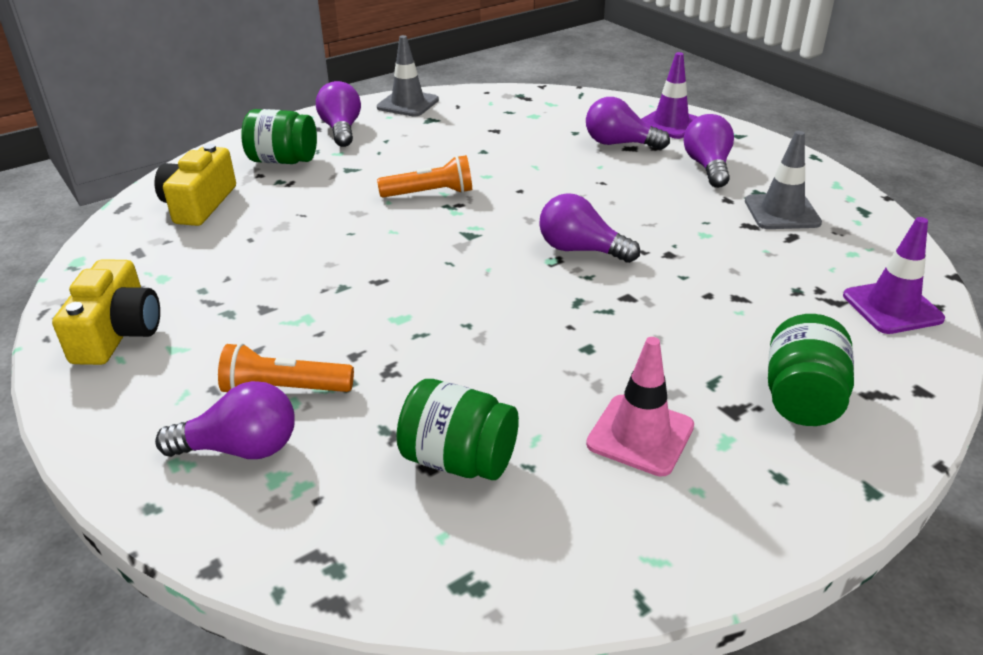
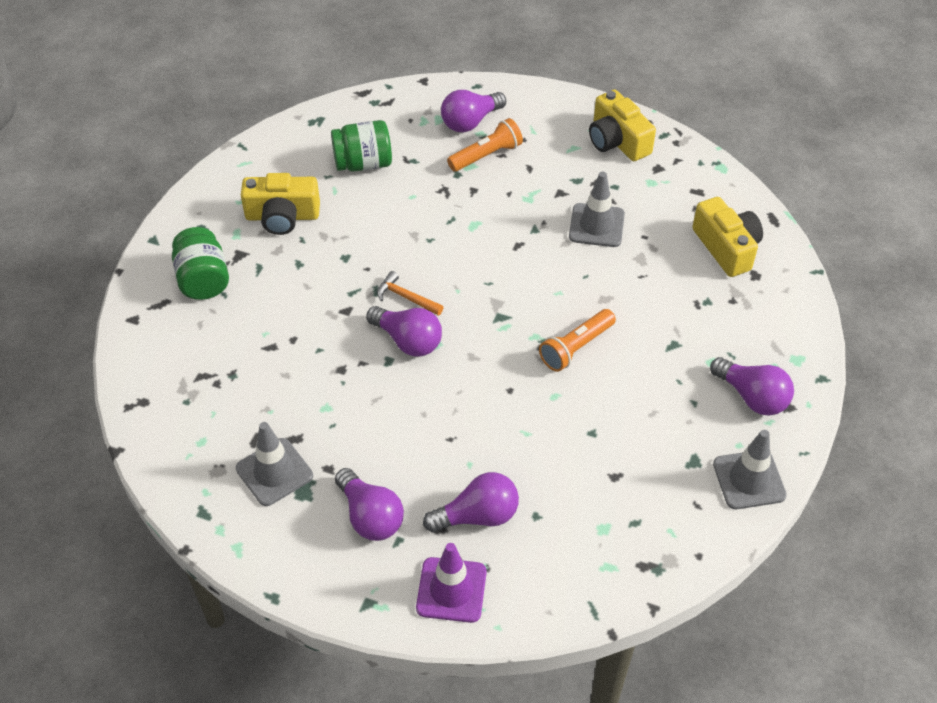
camera: 145 degrees right, 15 degrees up
green jar [241,109,317,164] -> none
purple light bulb [539,193,640,263] -> purple light bulb turned 45 degrees clockwise [366,306,442,356]
pink traffic cone [586,337,694,477] -> yellow camera [241,173,320,235]
purple traffic cone [843,217,945,334] -> none
none -> orange hammer [377,271,444,316]
none -> grey traffic cone [569,172,625,247]

